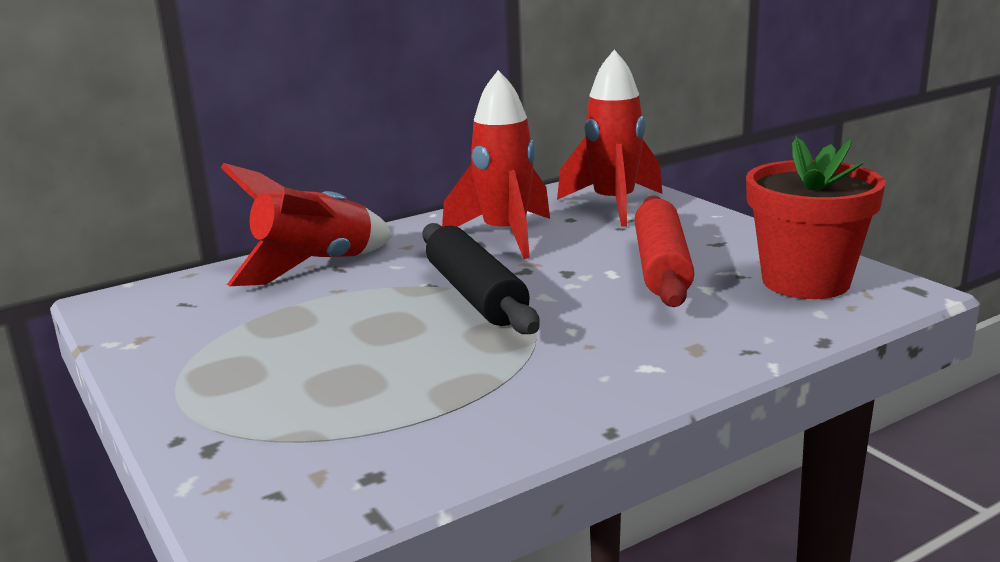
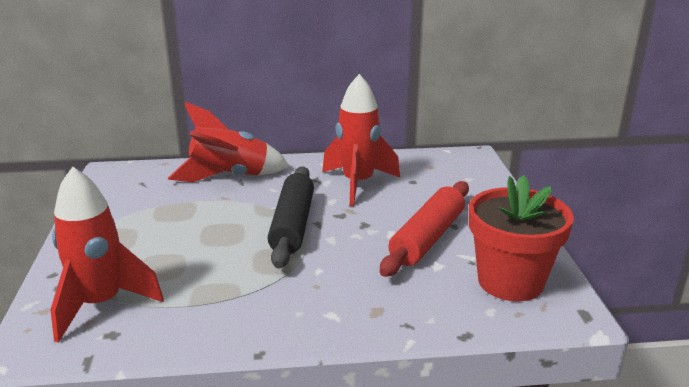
camera: 25 degrees right, 5 degrees up
red rocket [557,50,662,227] -> red rocket moved to [50,167,164,343]

